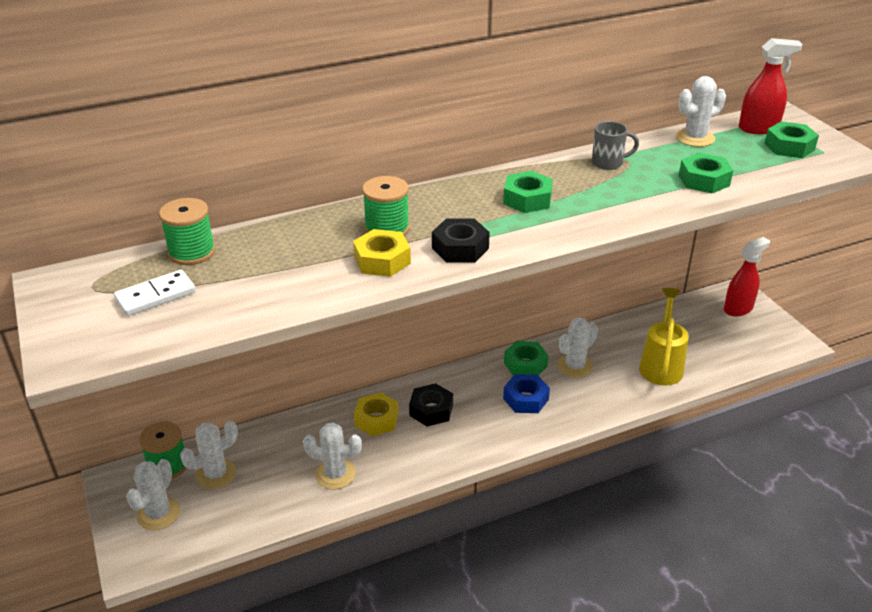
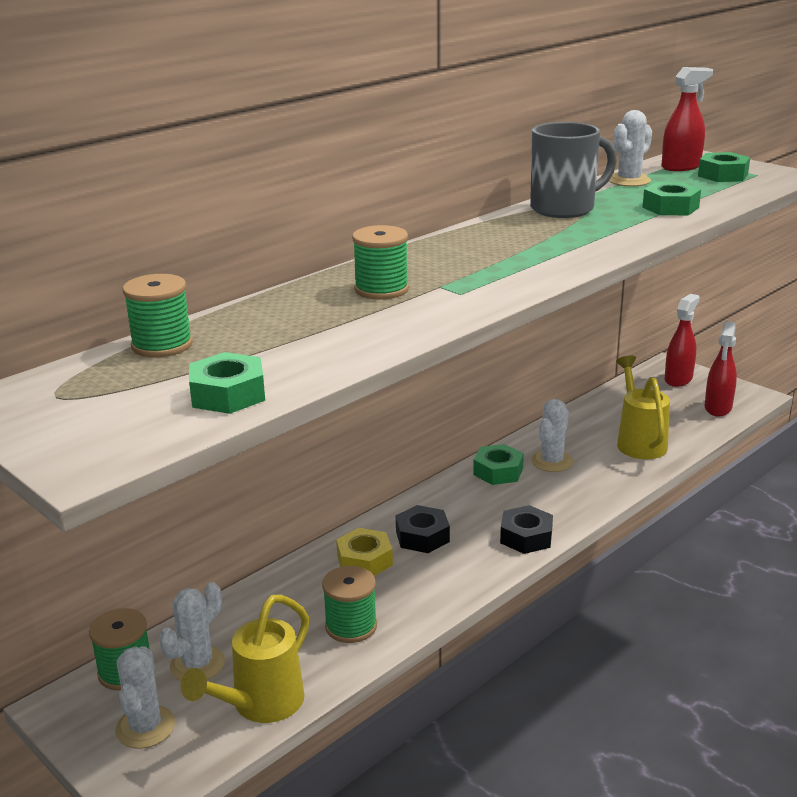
camera: 20 degrees left, 10 degrees down
white domino [114,270,196,316] -> none
white cactus [303,423,362,489] -> green spool [322,566,377,643]
yellow nut [353,229,411,277] -> none
black nut [432,219,490,263] -> black nut moved to [500,505,553,554]
green nut [503,171,553,213] -> green nut moved to [189,352,265,414]
blue nut [503,374,550,413] -> none
grey mug [592,121,639,170] -> grey mug [530,122,617,218], size x1.84
none -> yellow watering can [181,595,309,723]
none -> red spray bottle [705,321,737,417]

